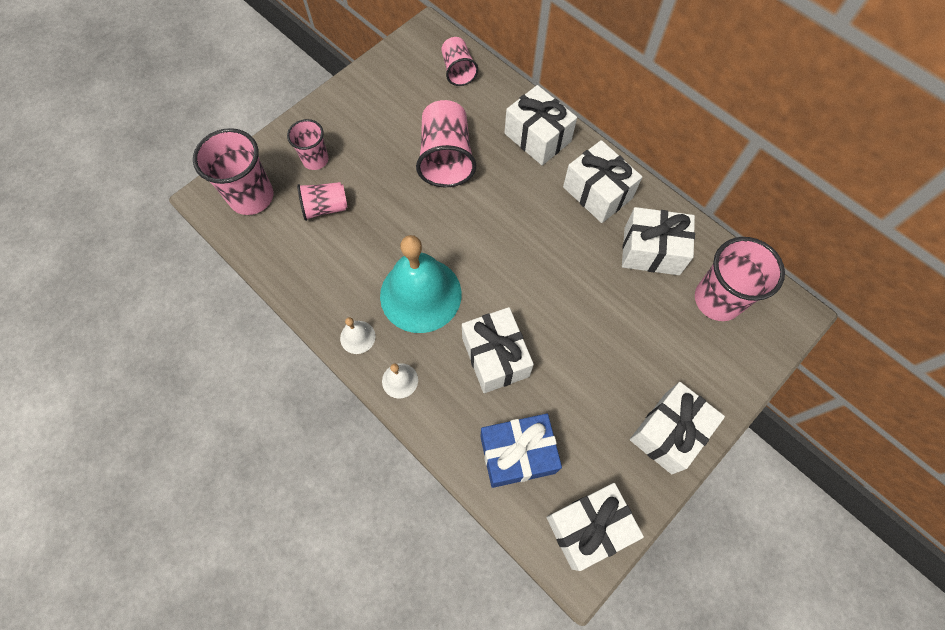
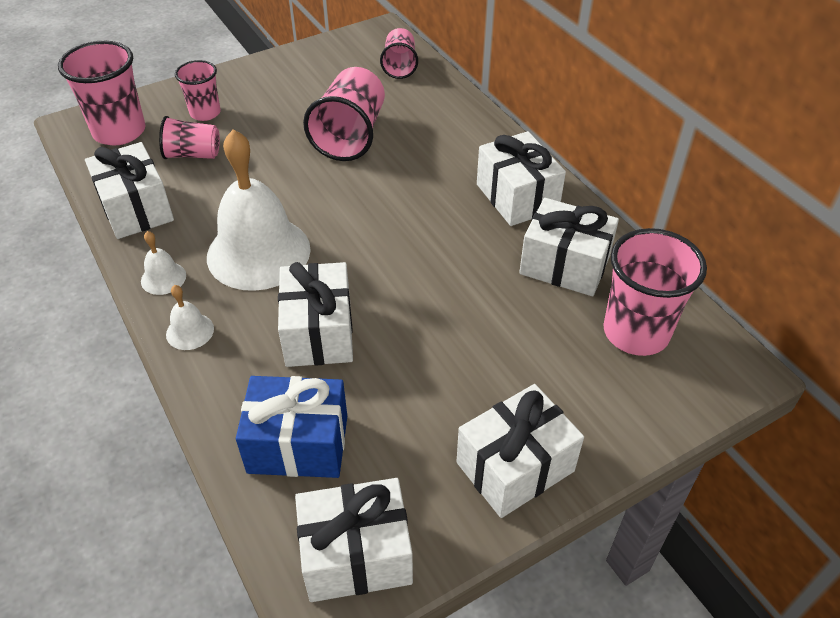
camera: 15 degrees right, 20 degrees down
turquoise bell [380,235,462,333] -> white bell [207,130,311,291]
white gift [505,85,577,165] -> white gift moved to [85,142,174,239]

